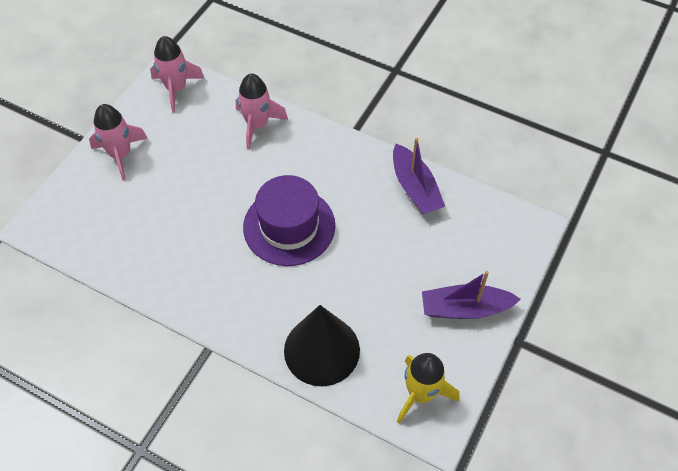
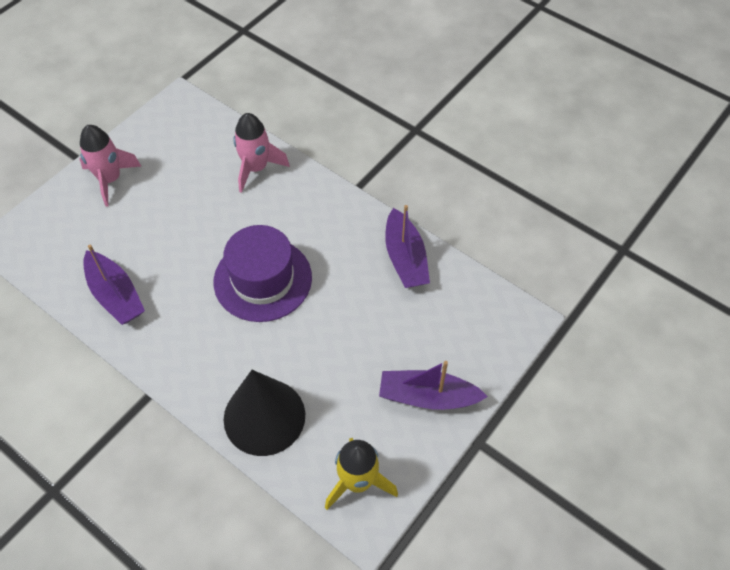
camera: 10 degrees right, 0 degrees up
pink rocket [150,36,205,112] -> none
none -> purple boat [83,245,145,325]

